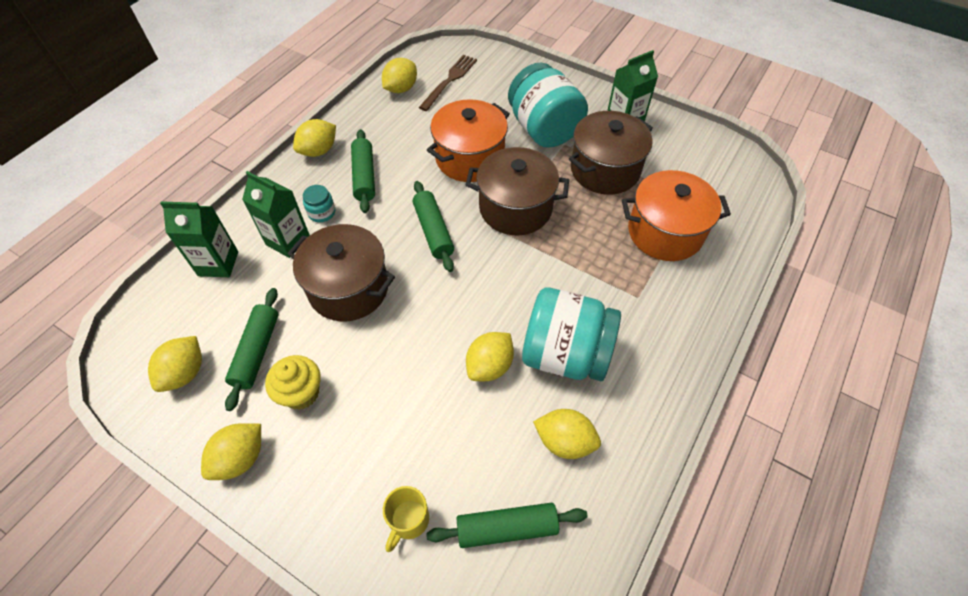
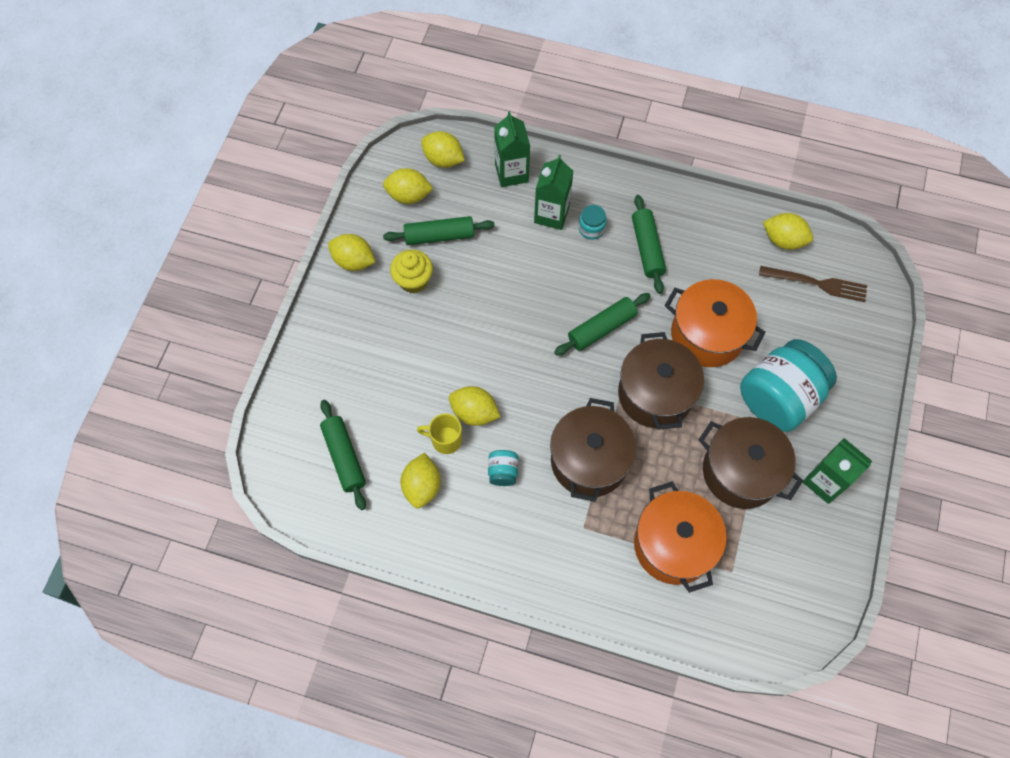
camera: 75 degrees right, 10 degrees up
brown pot [287,224,395,321] -> brown pot moved to [550,398,636,502]
yellow lemon [293,119,336,157] -> yellow lemon moved to [421,131,465,168]
green rolling pin [351,129,375,213] -> green rolling pin turned 75 degrees counterclockwise [632,195,666,294]
yellow mug [383,486,429,552] -> yellow mug moved to [417,413,462,454]
turquoise jar [522,287,621,381] -> turquoise jar [488,450,519,486], size x0.42

